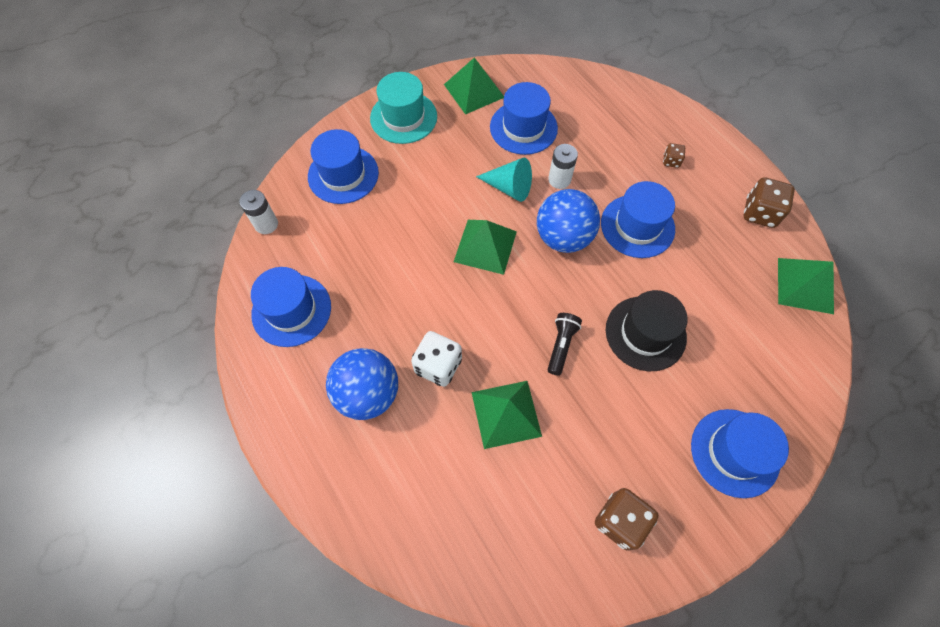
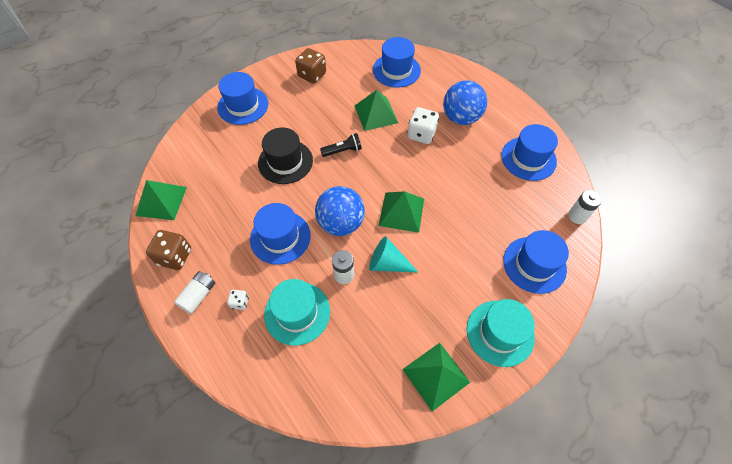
camera: 175 degrees right, 5 degrees down
blue hat [490,82,558,155] -> blue hat moved to [373,37,421,88]
black flashlight [547,313,582,376] -> black flashlight turned 120 degrees counterclockwise [320,133,362,157]
brown dice [663,143,685,168] -> white dice [227,290,249,310]
none -> white battery [174,271,215,314]
none -> turquoise hat [264,279,330,346]

